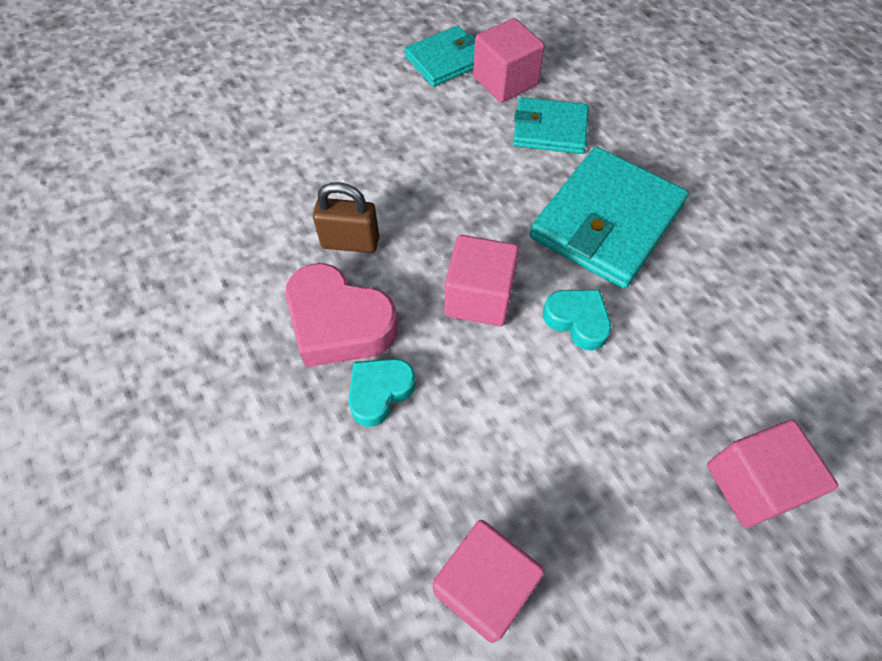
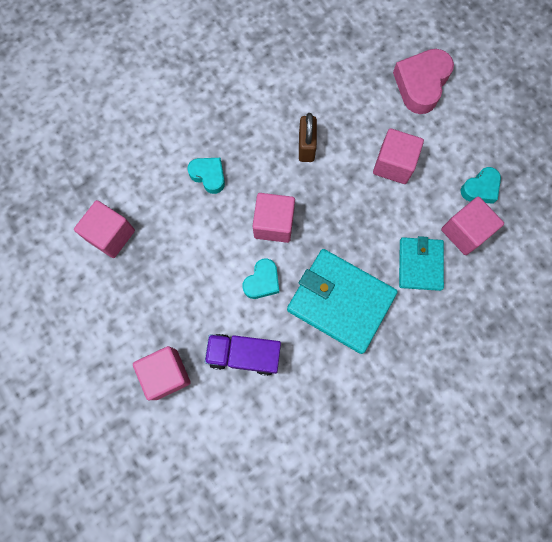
camera: 85 degrees right, 15 degrees up
pink heart [285,263,398,367] -> pink heart moved to [393,49,454,114]
turquoise wallet [404,26,475,87] -> turquoise heart [461,167,501,204]
none -> purple truck [205,334,281,376]
none -> pink cube [373,128,424,184]

